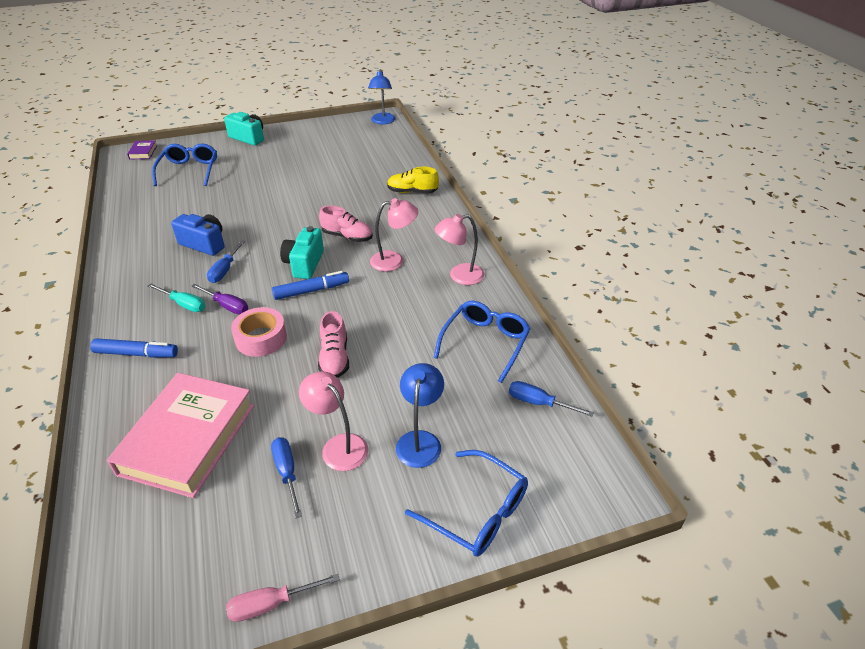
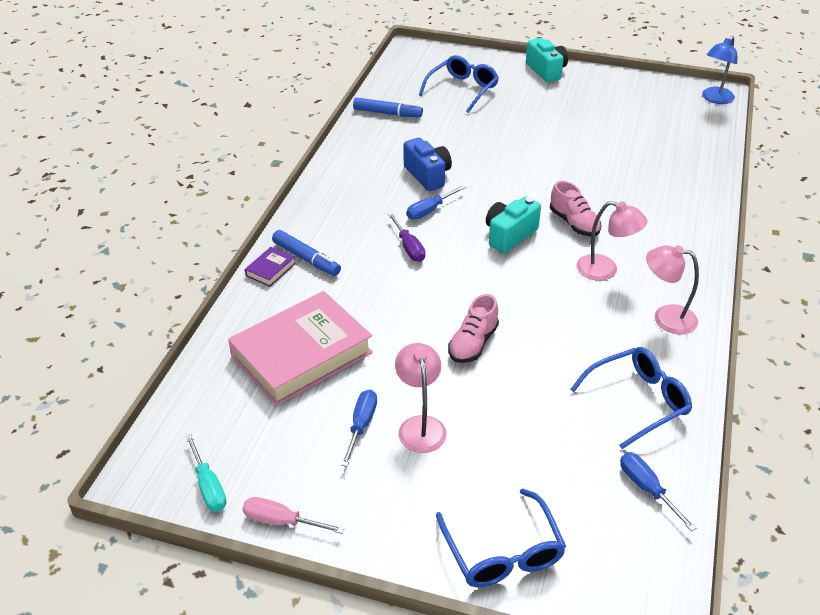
camera: 35 degrees right, 0 degrees up
purple book [127,141,157,160] -> purple book moved to [245,247,296,287]
turquoise screwdriver [148,284,206,312] -> turquoise screwdriver moved to [185,434,226,512]
pink tape [231,307,287,357] -> none
blue marker [272,271,349,300] -> blue marker moved to [353,97,423,118]
yellow shoe [387,167,439,193] -> none
blue lamp [396,363,444,468] -> none

